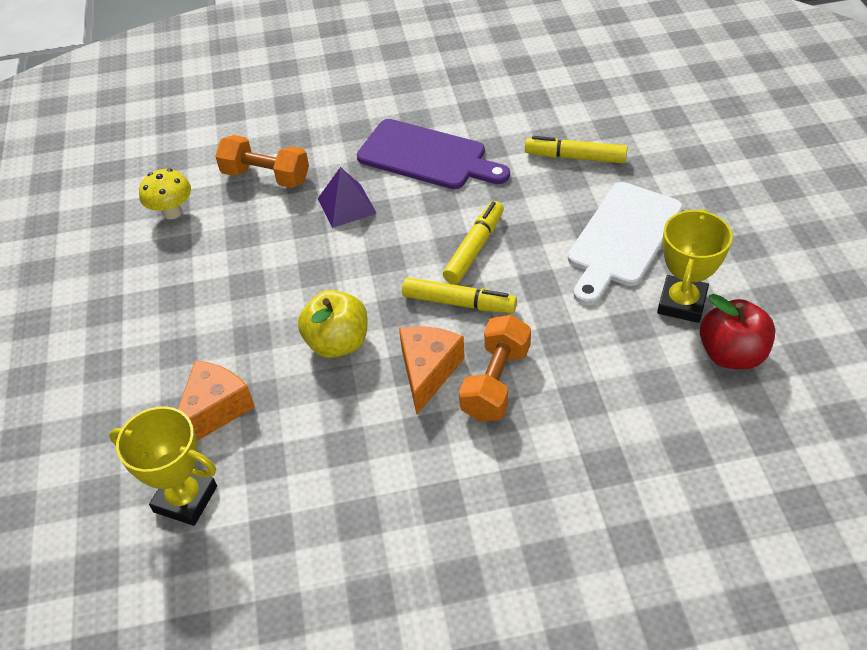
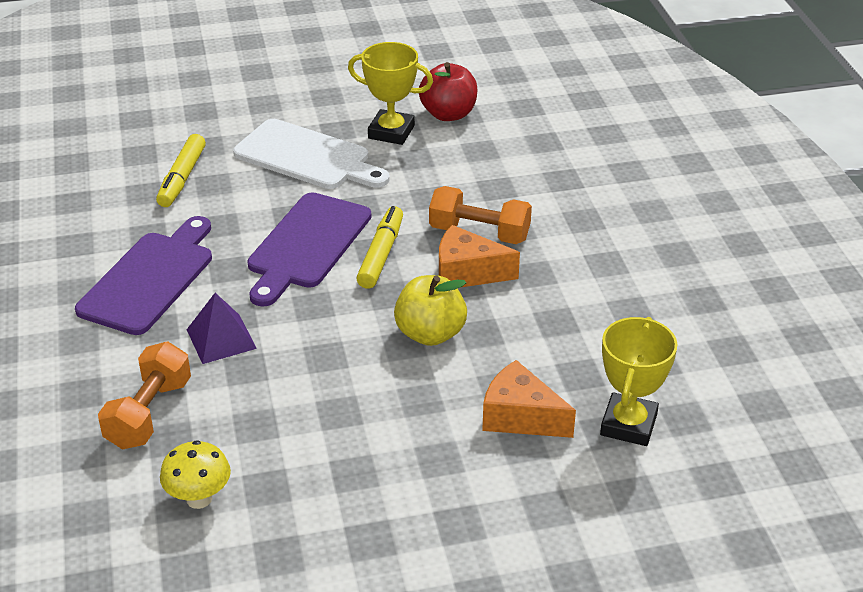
camera: 95 degrees left, 10 degrees down
yellow marker [443,201,504,284] -> purple cutting board [247,192,371,307]

